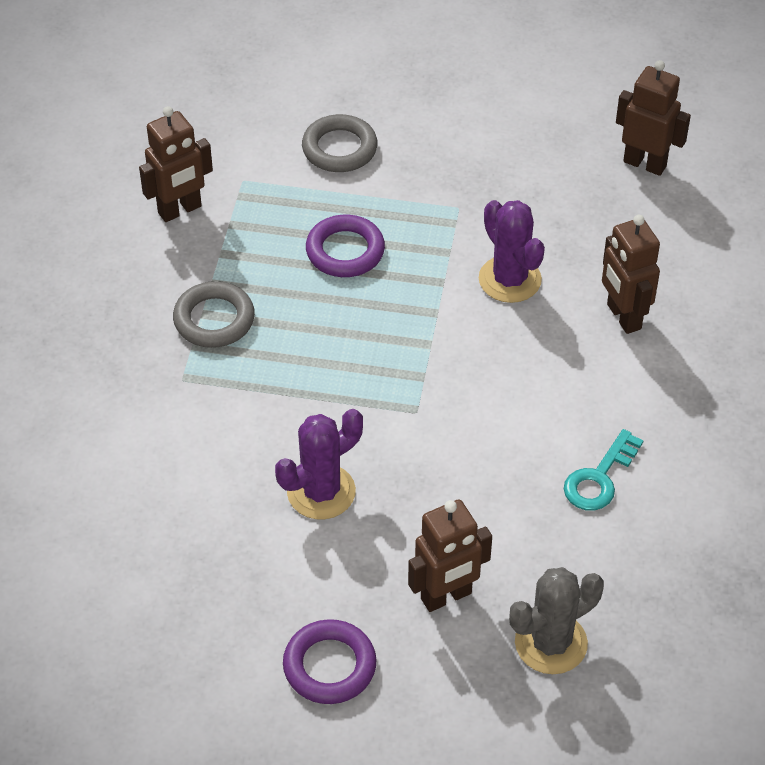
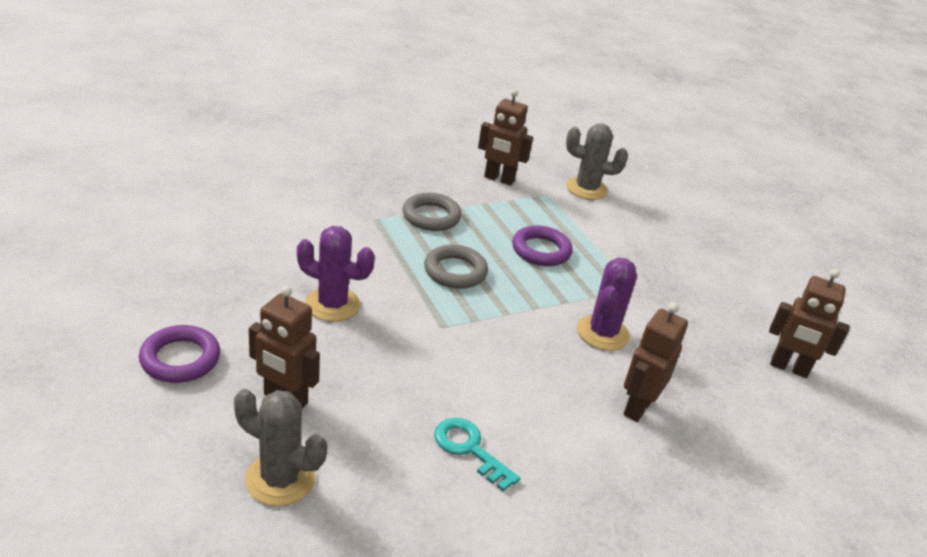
camera: 50 degrees right, 15 degrees down
grey ring [302,114,378,172] -> grey ring moved to [424,244,488,289]
turquoise key [564,429,644,511] -> turquoise key turned 45 degrees clockwise [434,418,520,491]
brown robot [616,60,691,176] -> brown robot turned 120 degrees clockwise [769,269,849,378]
none -> grey cactus [566,123,628,200]

